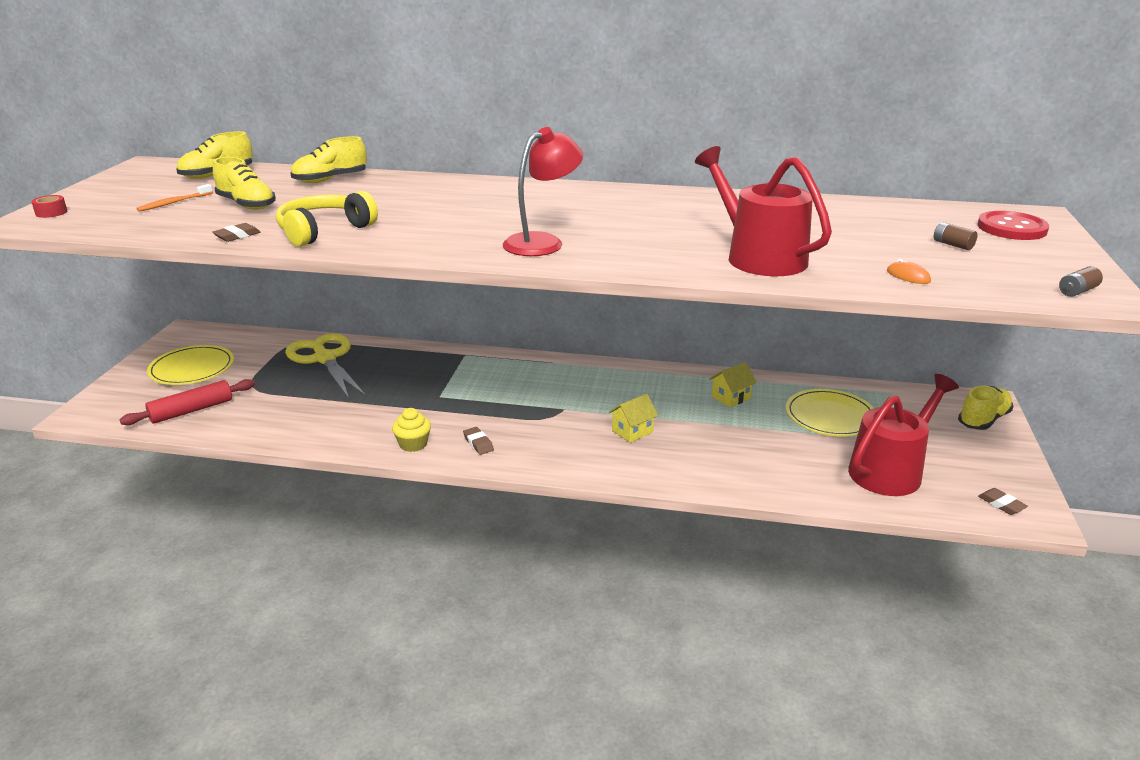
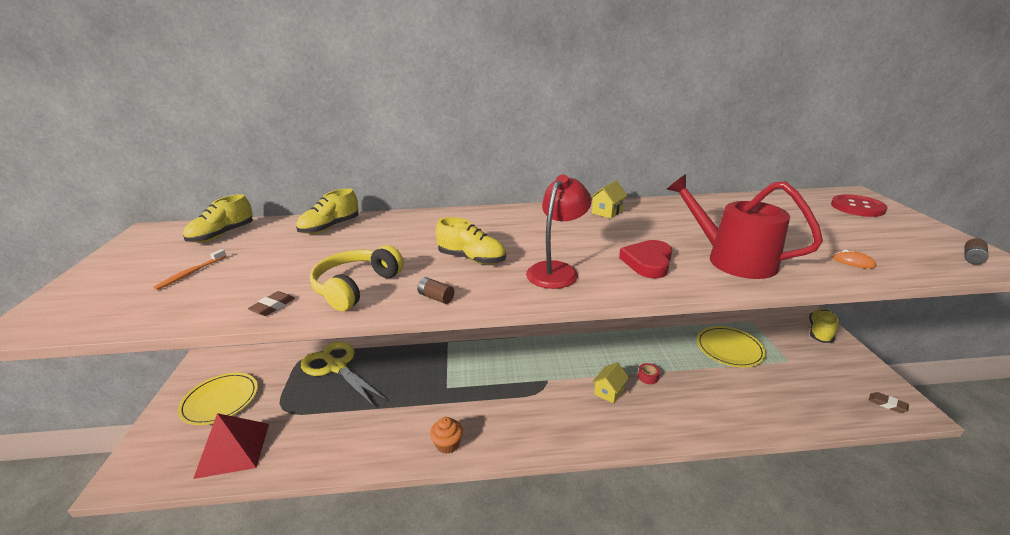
camera: 15 degrees left, 0 degrees up
red tape [31,195,67,218] -> red tape moved to [638,363,660,384]
red rolling pin [120,379,255,425] -> red pyramid [193,413,269,479]
yellow shoe [213,157,276,210] -> yellow shoe moved to [436,217,506,264]
yellow cupcake [392,408,431,452] -> orange cupcake [430,417,463,454]
brown eraser [463,427,494,455] -> none
yellow house [709,362,757,407] -> yellow house moved to [591,180,628,218]
red watering can [848,374,959,496] -> none
brown battery [934,222,978,250] -> brown battery moved to [417,277,454,304]
none -> red heart [619,240,672,278]

